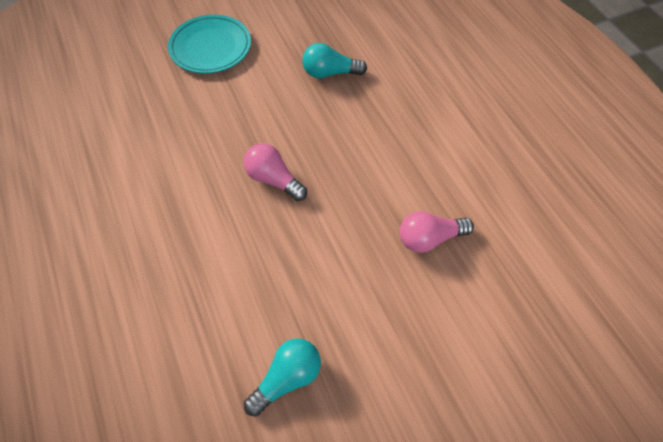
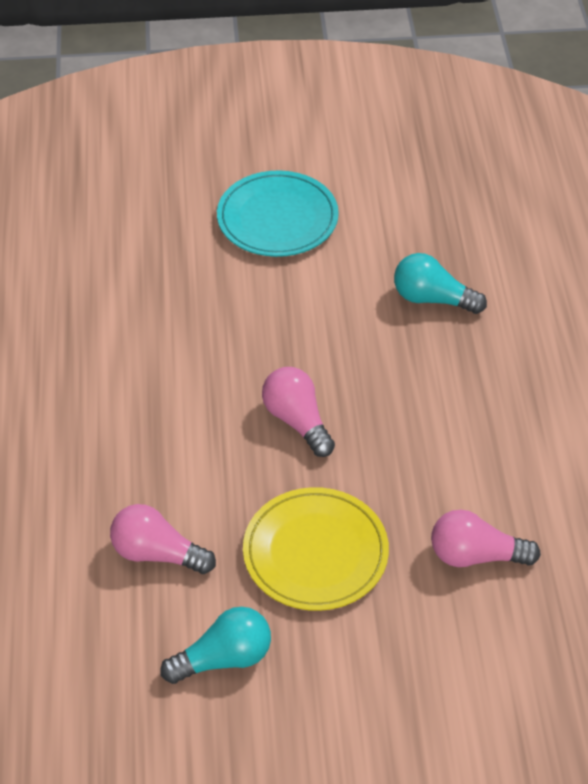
camera: 20 degrees right, 10 degrees down
none -> pink light bulb [110,504,216,574]
none -> yellow plate [243,487,389,611]

